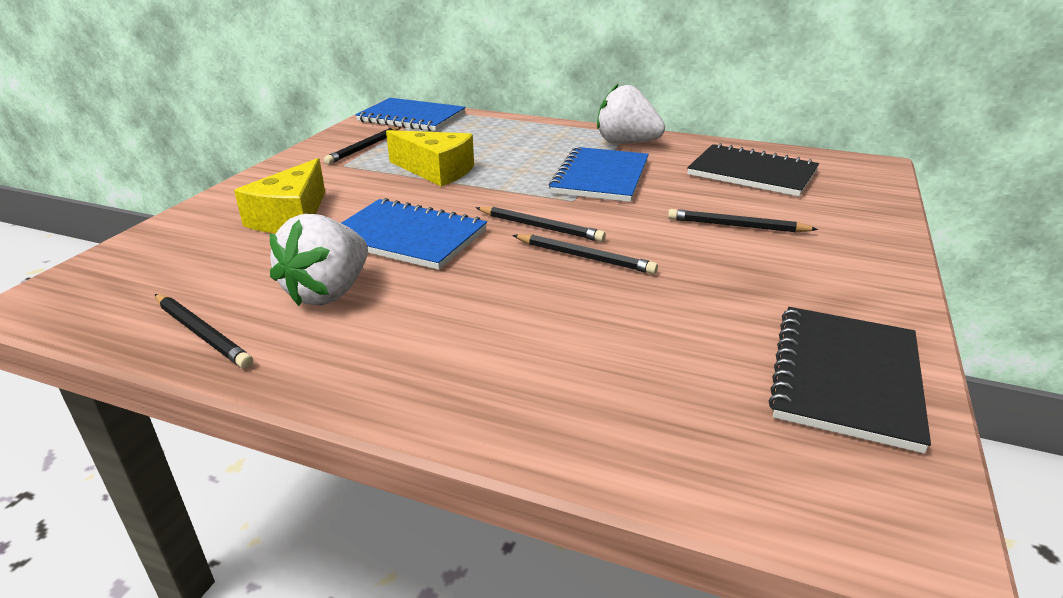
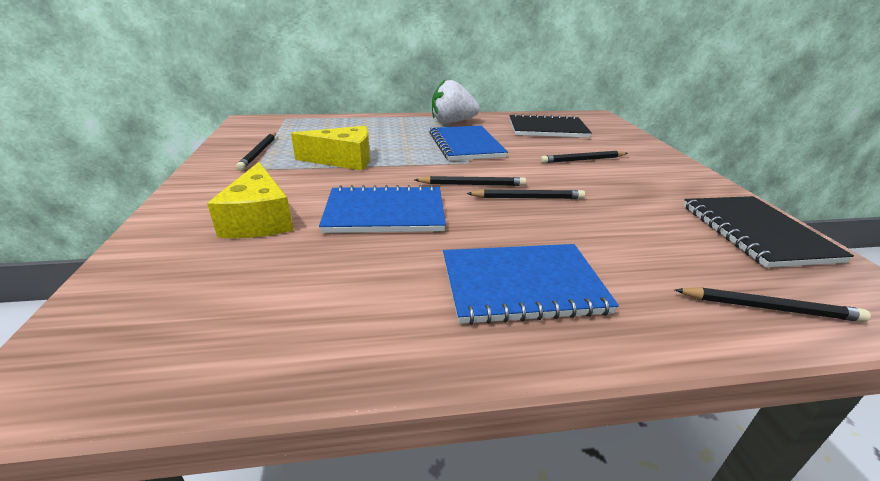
camera: 30 degrees left, 0 degrees up
black pencil [155,294,253,369] -> black pencil moved to [675,287,871,322]
white strawberry [270,214,368,306] -> none
blue notebook [355,98,466,131] -> blue notebook moved to [443,244,619,325]

